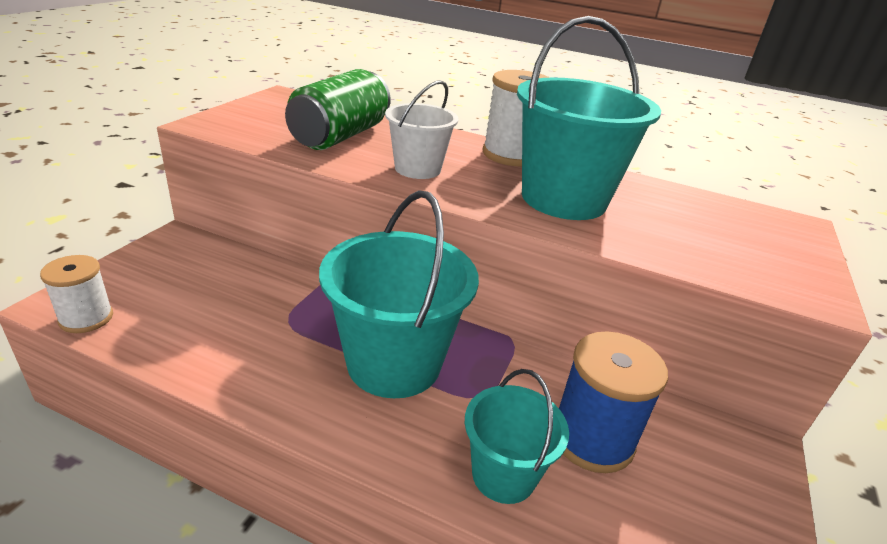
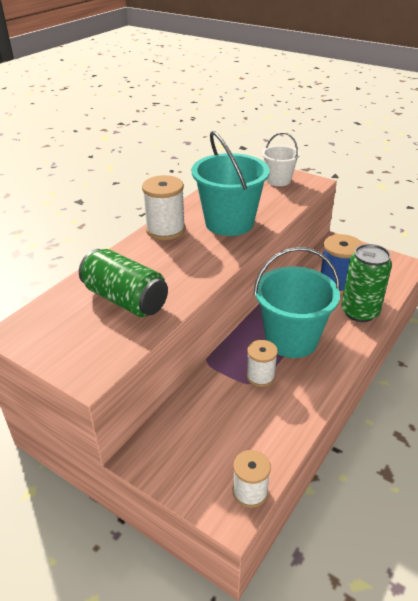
camera: 75 degrees left, 5 degrees up
white bucket [385,80,459,179] -> white bucket moved to [262,132,300,186]
turquoise bucket [465,369,569,504] -> green can [341,244,392,322]
none -> white spool [246,340,278,387]

